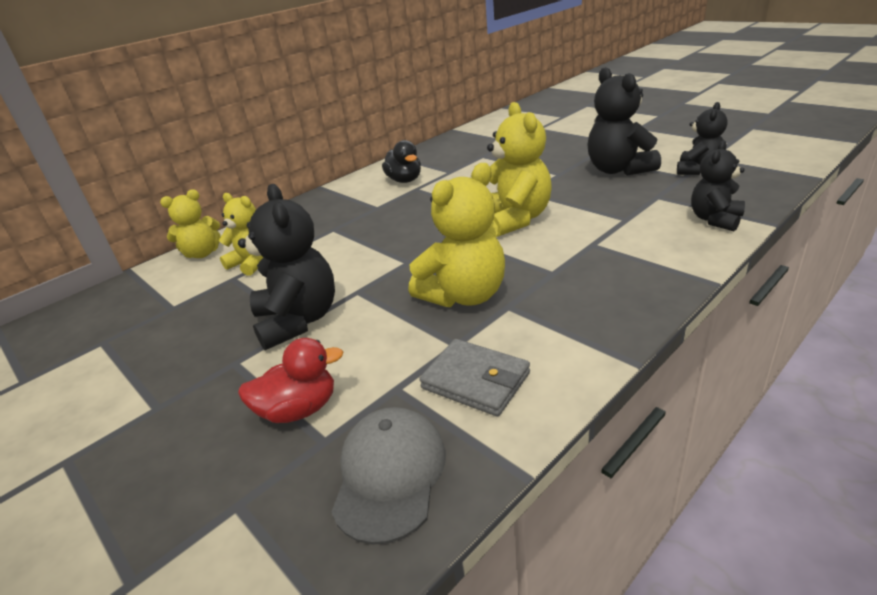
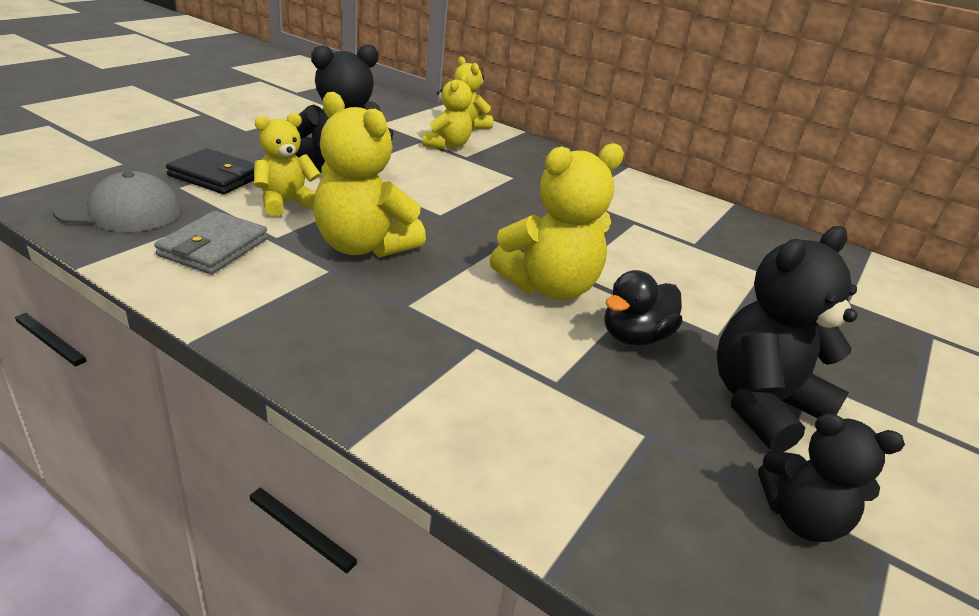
camera: 70 degrees right, 0 degrees up
red duck [238,338,343,423] -> black wallet [166,148,254,194]
black duck [382,140,421,183] -> black duck moved to [605,270,682,345]
black teddy bear [691,141,745,231] -> none
none -> yellow teddy bear [254,113,320,217]

